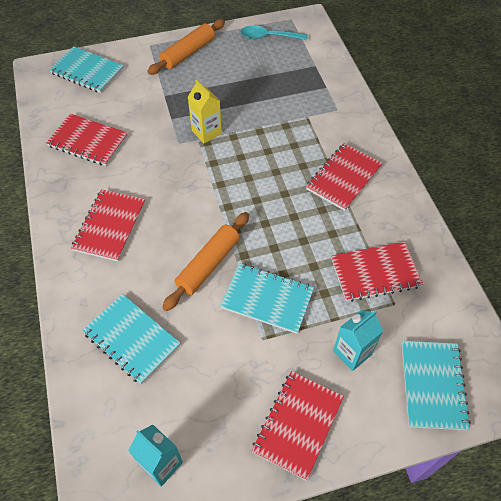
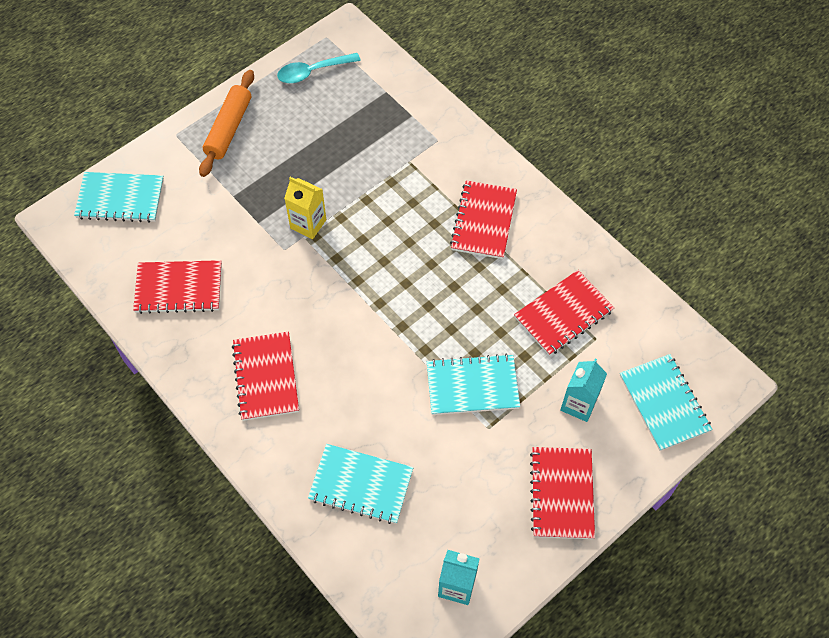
camera: 25 degrees left, 5 degrees up
orange rolling pin [162,212,249,311] -> none

